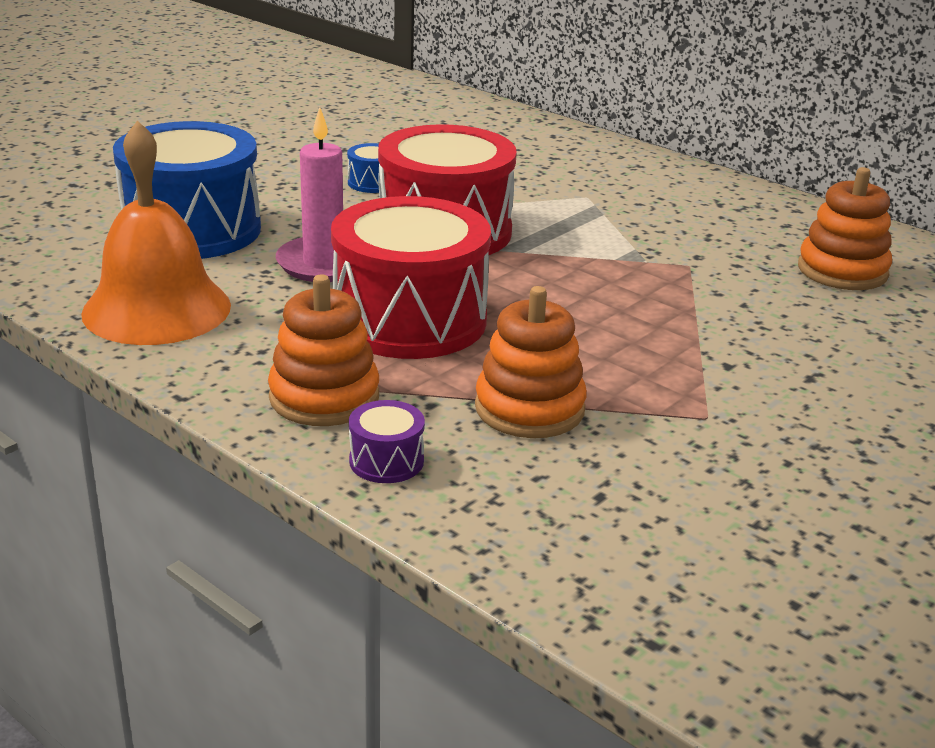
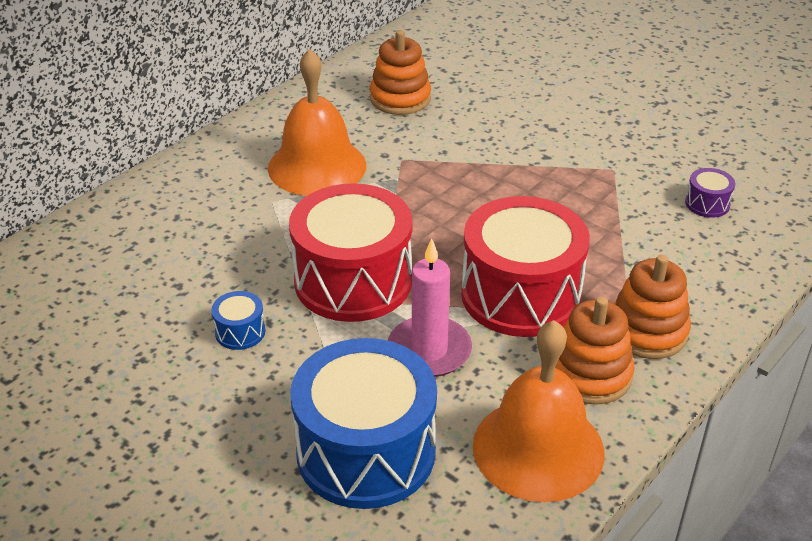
camera: 90 degrees left, 10 degrees up
purple drum [349,400,425,483] -> purple drum moved to [685,168,735,218]
orange stacking toy [475,286,587,438] -> orange stacking toy moved to [555,297,635,405]
none -> orange bell [268,49,366,196]

